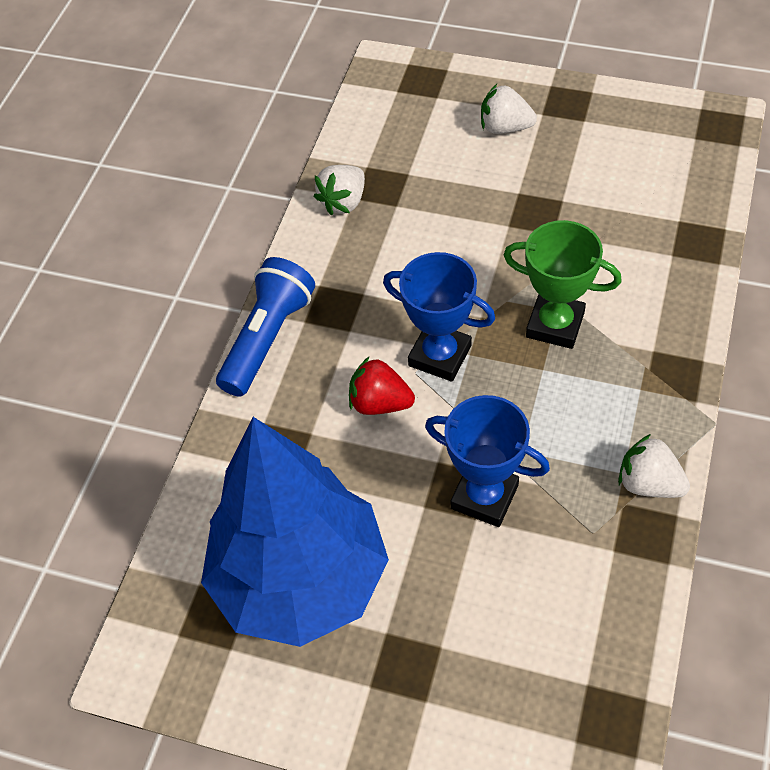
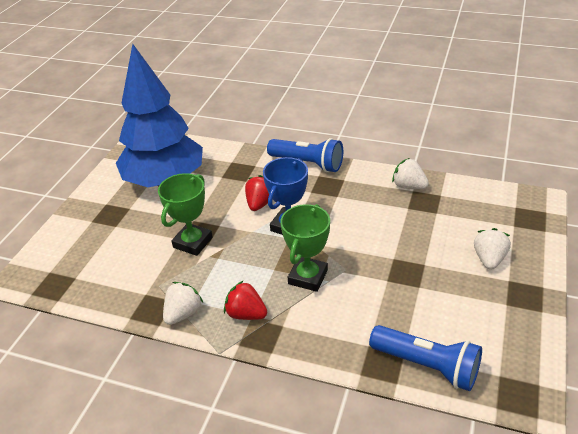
camera: 90 degrees right, 15 degrees down
blue trophy [425,395,550,527] -> green trophy [158,173,213,256]
none -> red strawberry [224,280,267,320]
none -> blue flashlight [369,325,482,391]

